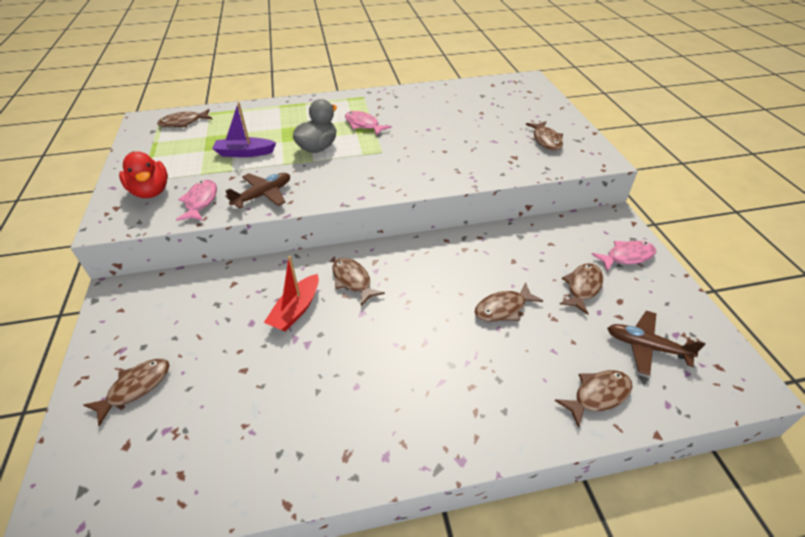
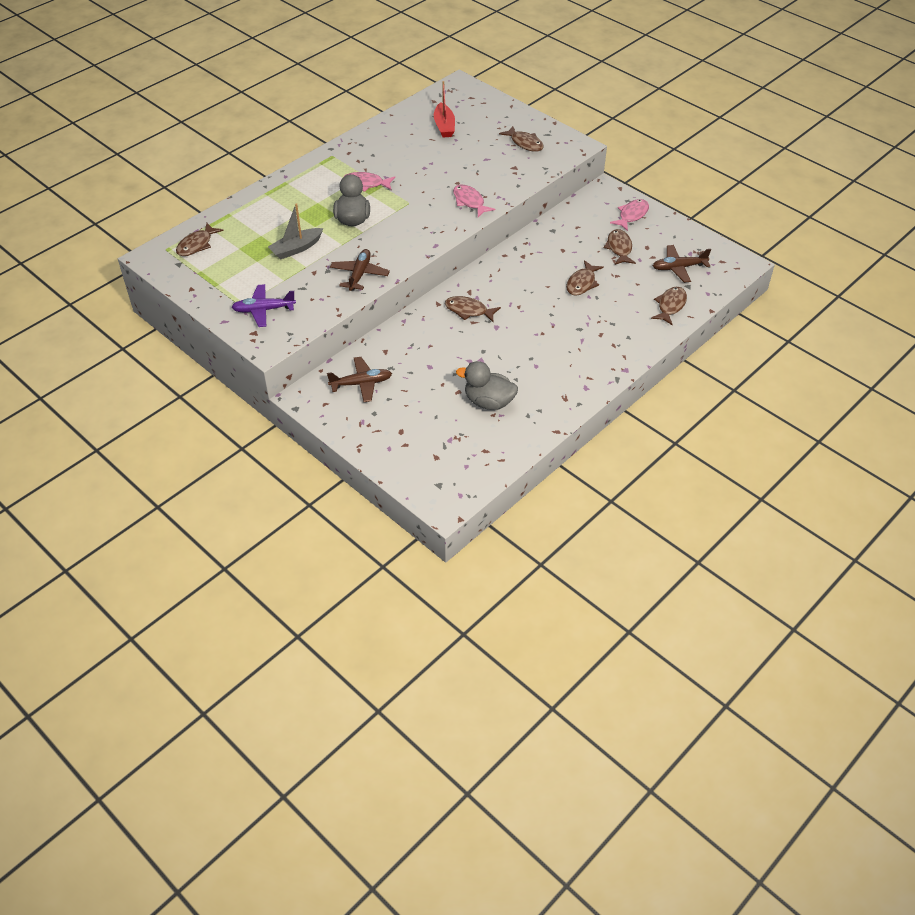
camera: 35 degrees left, 5 degrees up
brown fish [83,359,169,426] -> none
red duck [119,152,168,198] -> purple plane [232,284,296,327]
pink fish [176,180,217,221] -> pink fish moved to [453,185,495,217]
purple boat [212,102,276,157] -> grey boat [268,203,323,260]
red boat [264,256,319,331] -> red boat moved to [434,81,455,138]
none -> brown plane [327,357,392,402]
none -> grey duck [456,361,518,410]

